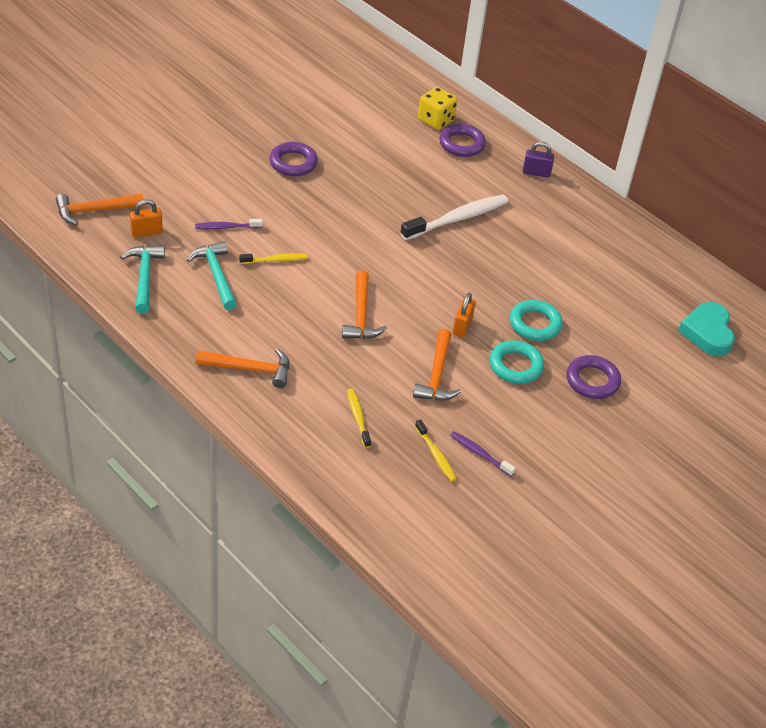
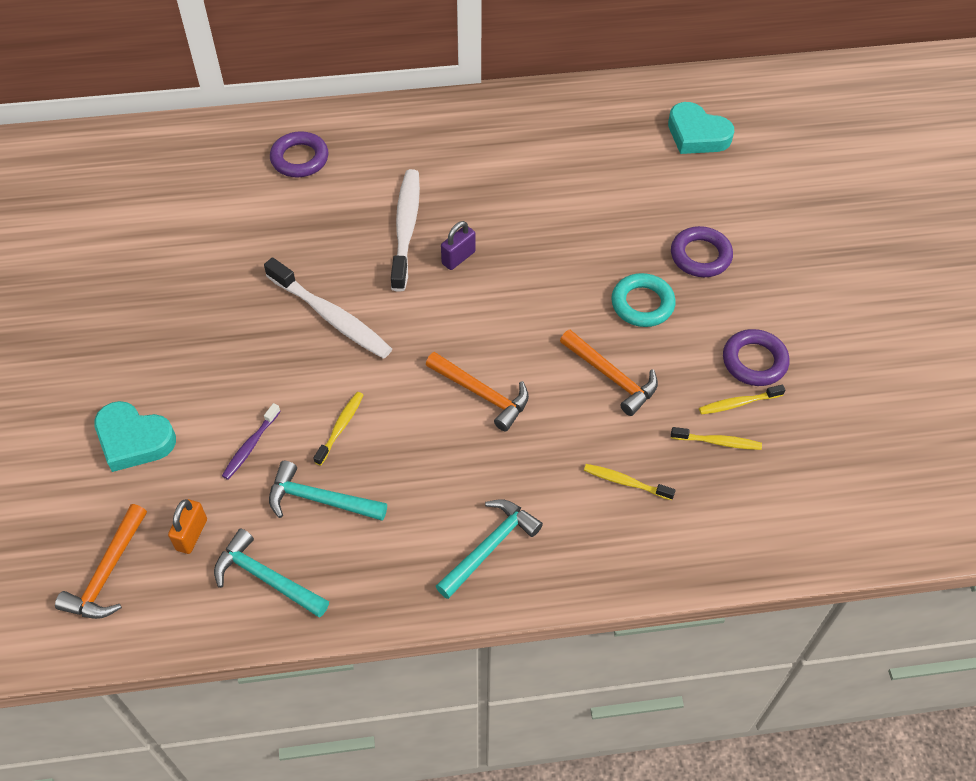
camera: 50 degrees left, 10 degrees up
orange hammer [196,348,289,388] -> turquoise hammer [436,499,543,599]
purple ring [269,142,318,176] -> purple ring moved to [723,329,790,386]
yellow dice [418,87,458,130] -> none
purple toothbrush [450,431,516,477] -> yellow toothbrush [699,385,785,415]
orange padlock [453,293,476,338] -> none
turquoise ring [510,300,563,341] -> none
purple padlock [523,142,554,178] -> purple padlock moved to [441,221,476,270]
none -> turquoise heart [94,401,176,472]
none -> white toothbrush [264,258,392,359]

